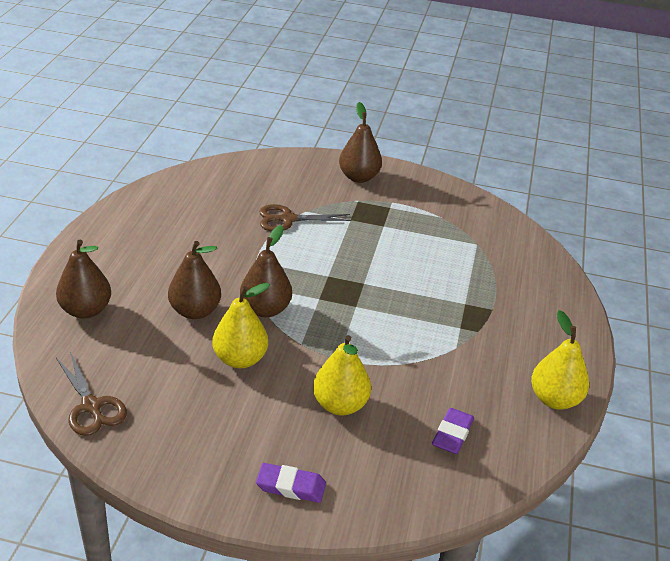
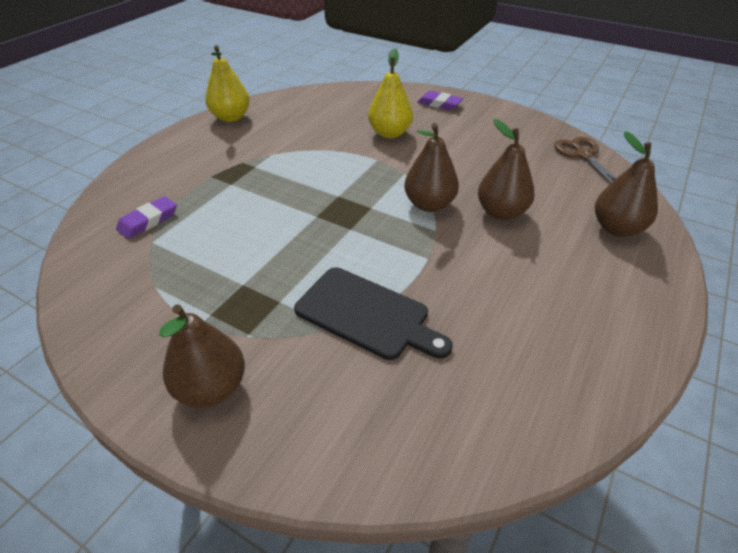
camera: 160 degrees left, 5 degrees up
yellow pear [212,283,270,368] -> none
brown scissors [259,204,351,231] -> black cutting board [294,267,453,360]
purple eraser [432,408,474,454] -> purple eraser moved to [116,196,177,239]

